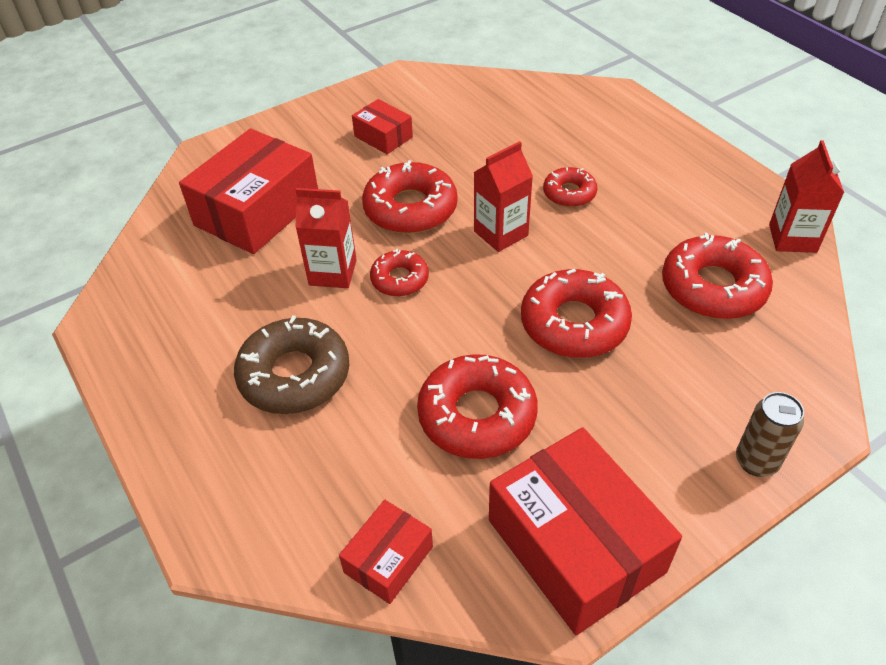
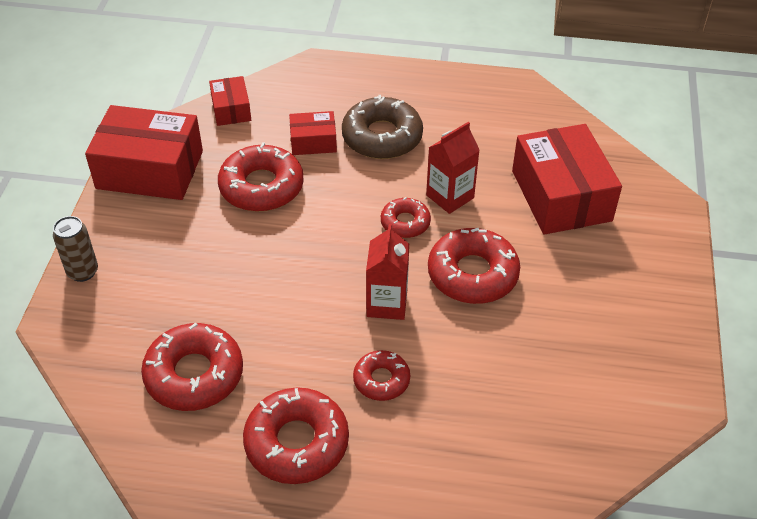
camera: 130 degrees right, 0 degrees up
red box [352,99,413,154] -> red box moved to [289,111,337,155]
red donut [521,269,632,358] -> red donut moved to [243,387,349,484]
red carton [769,140,844,253] -> none

